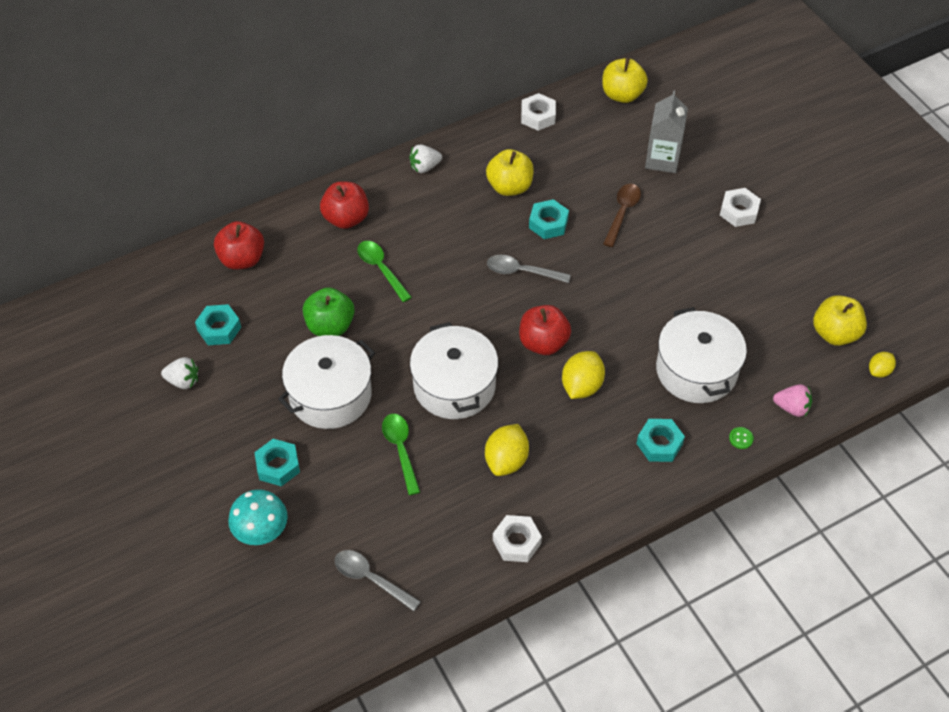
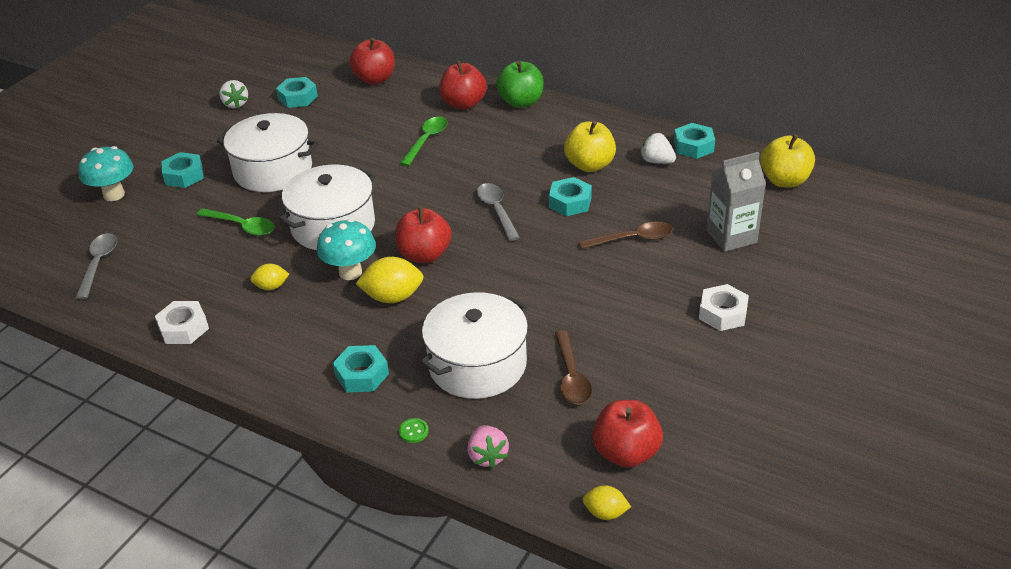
camera: 60 degrees right, 15 degrees down
green apple [303,287,355,336] -> green apple moved to [496,61,544,108]
green spoon [382,414,420,495] -> green spoon turned 75 degrees clockwise [197,208,275,236]
white strawberry [409,145,442,173] -> white strawberry moved to [640,133,676,164]
yellow lemon [485,424,529,476] -> yellow lemon [250,263,289,290], size x0.59
white nut [521,93,556,131] -> turquoise nut [674,123,715,159]
yellow apple [813,295,867,346] -> red apple [592,400,663,468]
none -> turquoise mushroom [317,219,376,280]
none -> brown spoon [555,330,592,404]

